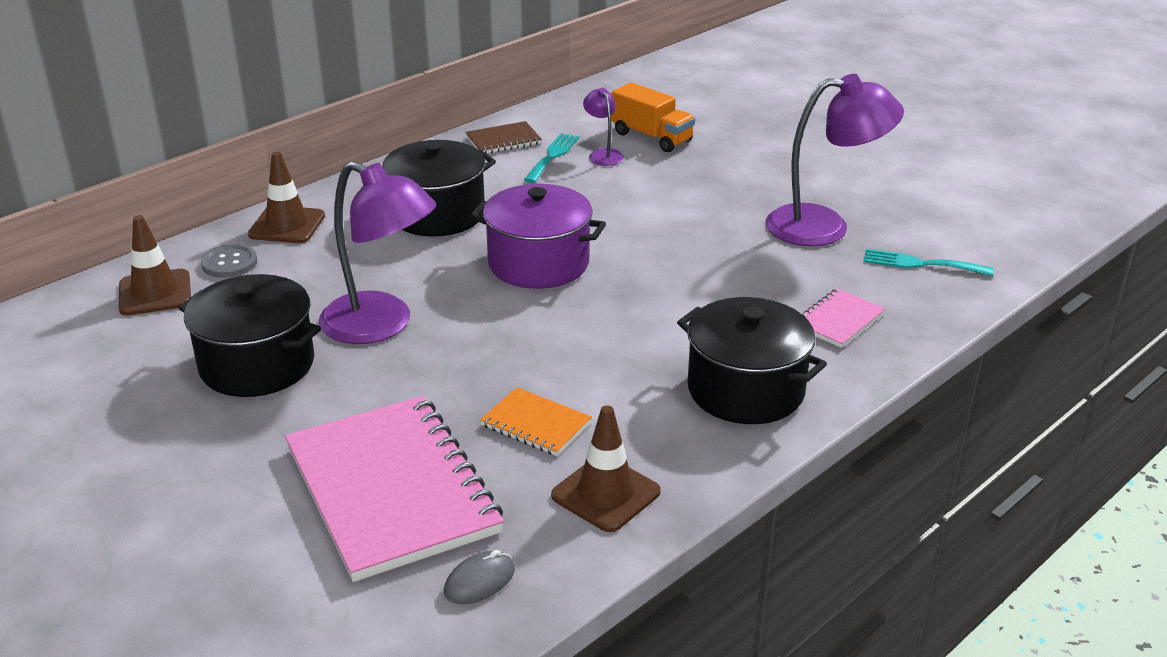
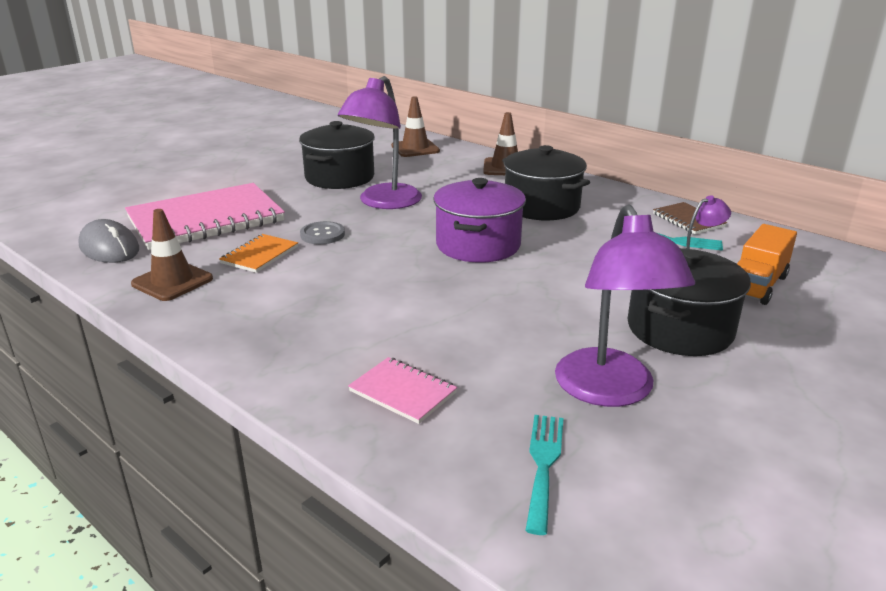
camera: 85 degrees right, 5 degrees down
grey button [201,244,258,278] -> grey button moved to [300,221,345,244]
grey mouse [444,550,515,604] -> grey mouse [78,219,139,263], size x1.67
black pot [677,297,827,424] -> black pot moved to [627,248,751,356]

